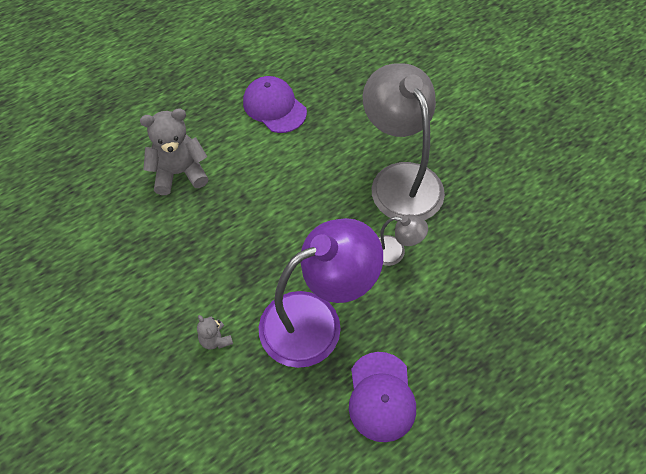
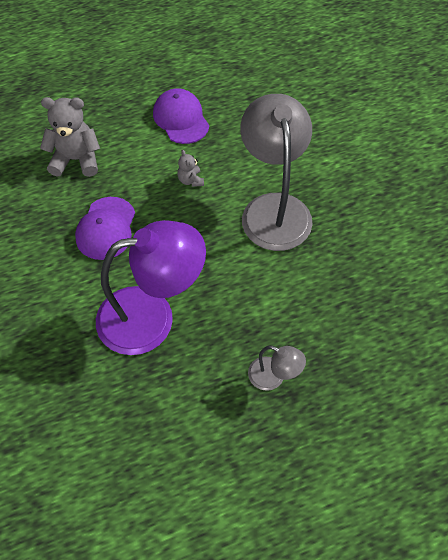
camera: 15 degrees right, 0 degrees up
grey teddy bear [197,315,233,350] -> grey teddy bear moved to [177,150,204,187]
purple cap [349,352,416,442] -> purple cap moved to [75,197,135,260]
grey lamp [378,214,428,266] -> grey lamp moved to [248,345,306,391]

